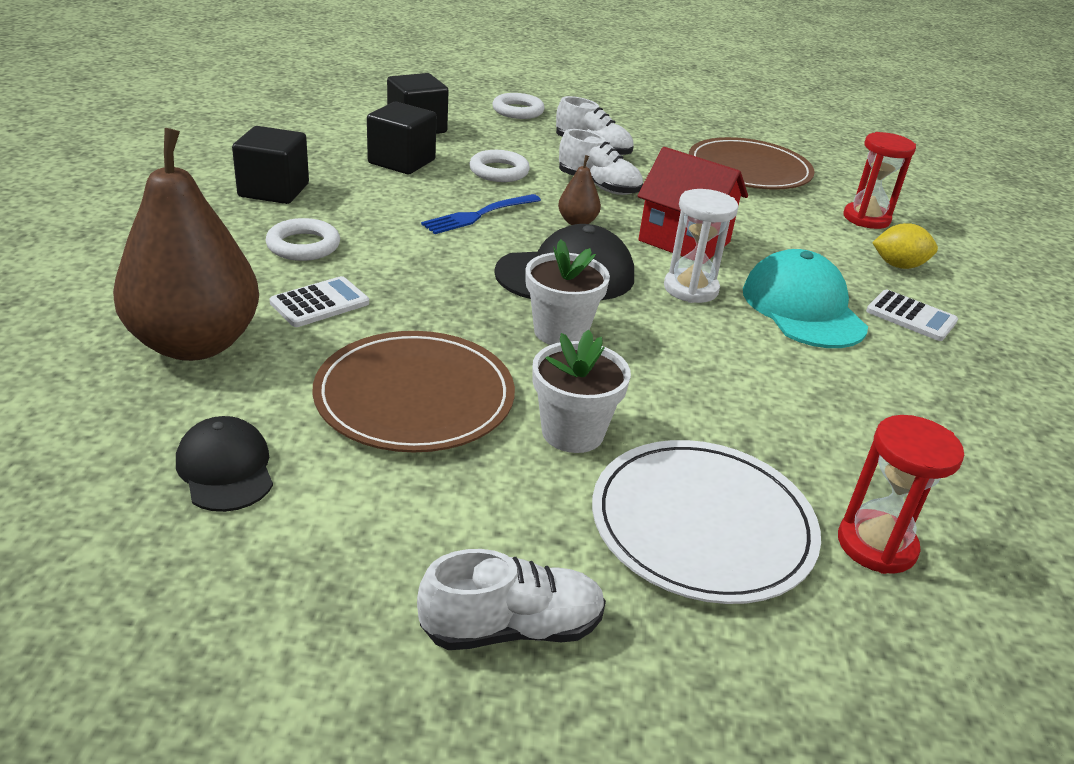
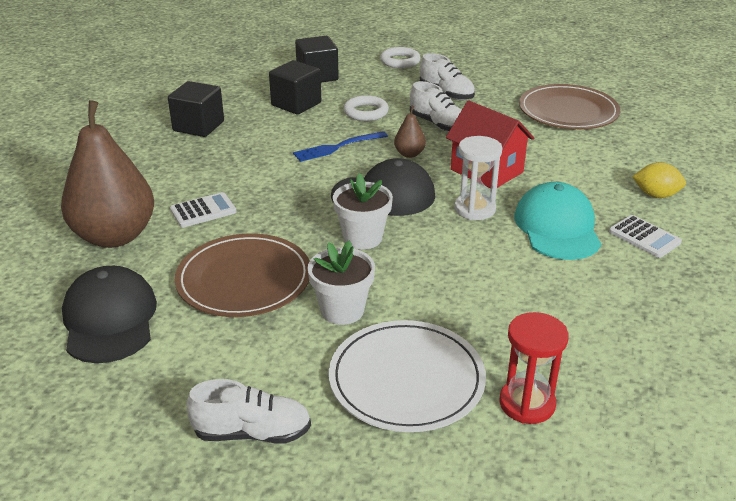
camera: 15 degrees right, 0 degrees up
black cap [176,416,273,512] -> black cap [62,266,157,363], size x1.61
white ring [265,218,340,261] -> none
red hourglass [843,132,916,229] -> none

